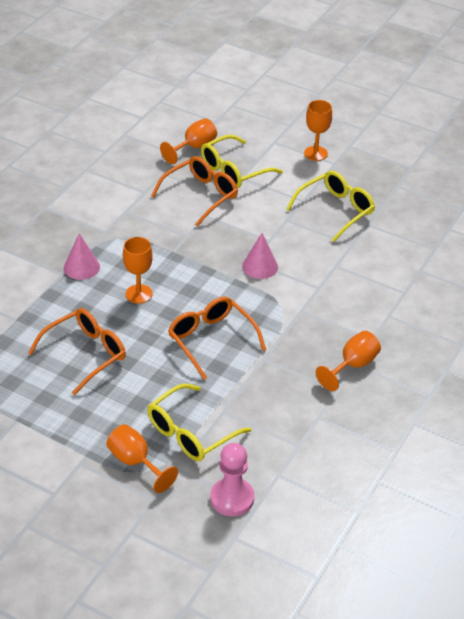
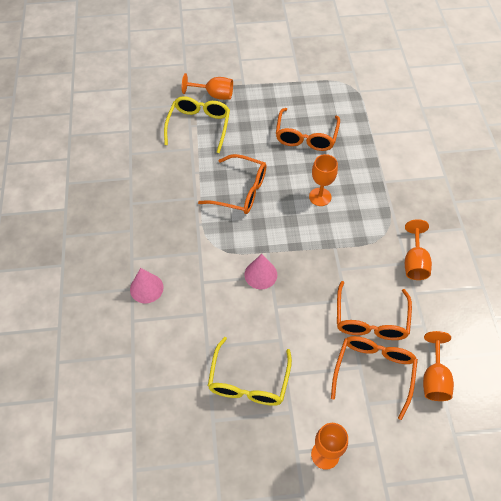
camera: 145 degrees right, 15 degrees up
pink cone [64,233,100,280] -> pink cone moved to [130,268,164,303]
yellow glasses [201,135,283,188] -> orange glasses [331,336,418,420]
pink pawn [210,443,254,516] -> none
orange goblet [316,331,381,391] -> orange goblet moved to [405,219,432,280]

